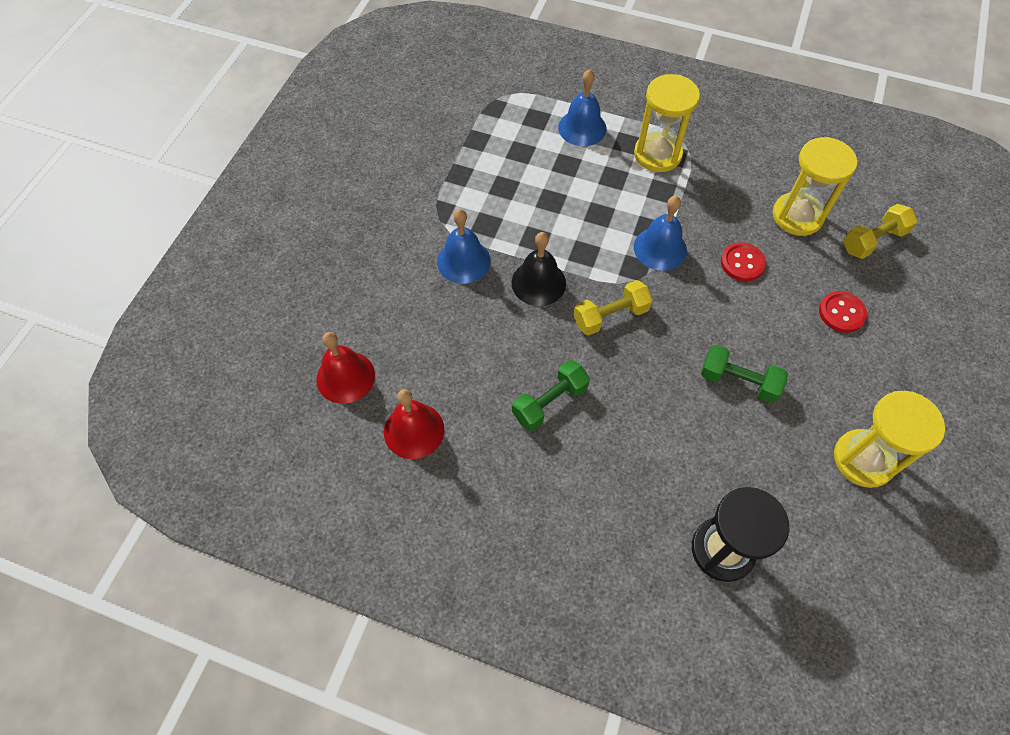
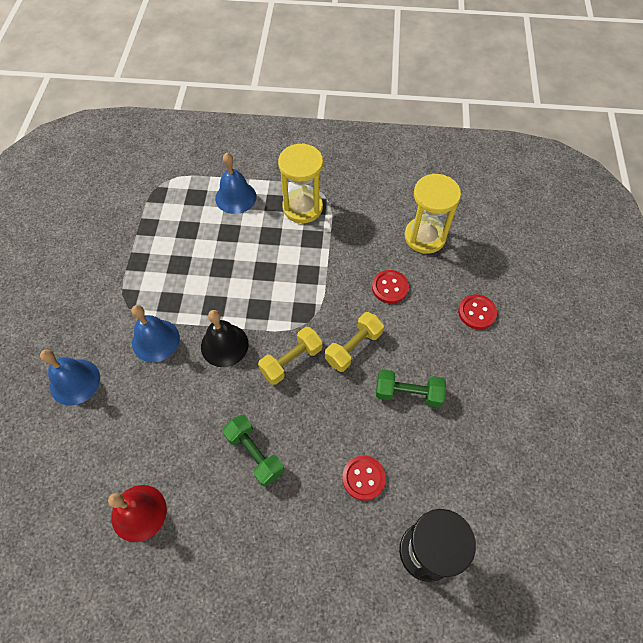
camera: 15 degrees left, 0 degrees up
red bell [316,332,375,404] -> none
green dumbbell [512,360,590,431] -> green dumbbell turned 75 degrees counterclockwise [222,415,284,486]
blue bell [634,196,687,271] -> blue bell moved to [40,349,100,405]
yellow hourglass [834,391,945,488] -> none
yellow dumbbell [843,204,918,259] -> yellow dumbbell moved to [325,312,384,372]
none -> red button [342,456,386,501]

